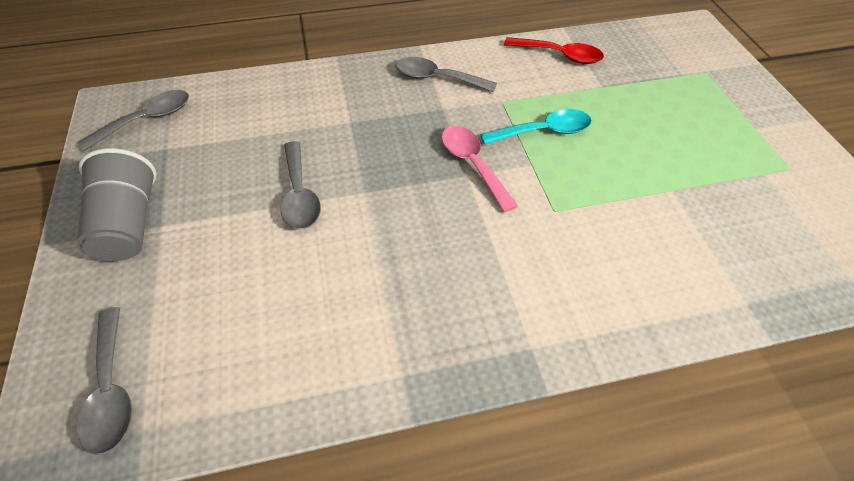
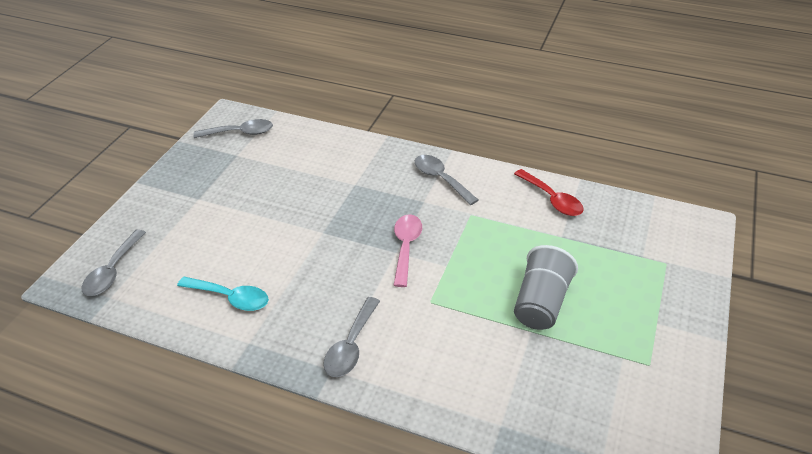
camera: 35 degrees right, 10 degrees down
grey cup [77,148,157,261] -> grey cup moved to [514,245,578,330]
grey spoon [281,141,321,229] -> grey spoon moved to [323,297,380,377]
turquoise spoon [480,109,592,145] -> turquoise spoon moved to [177,277,269,311]

